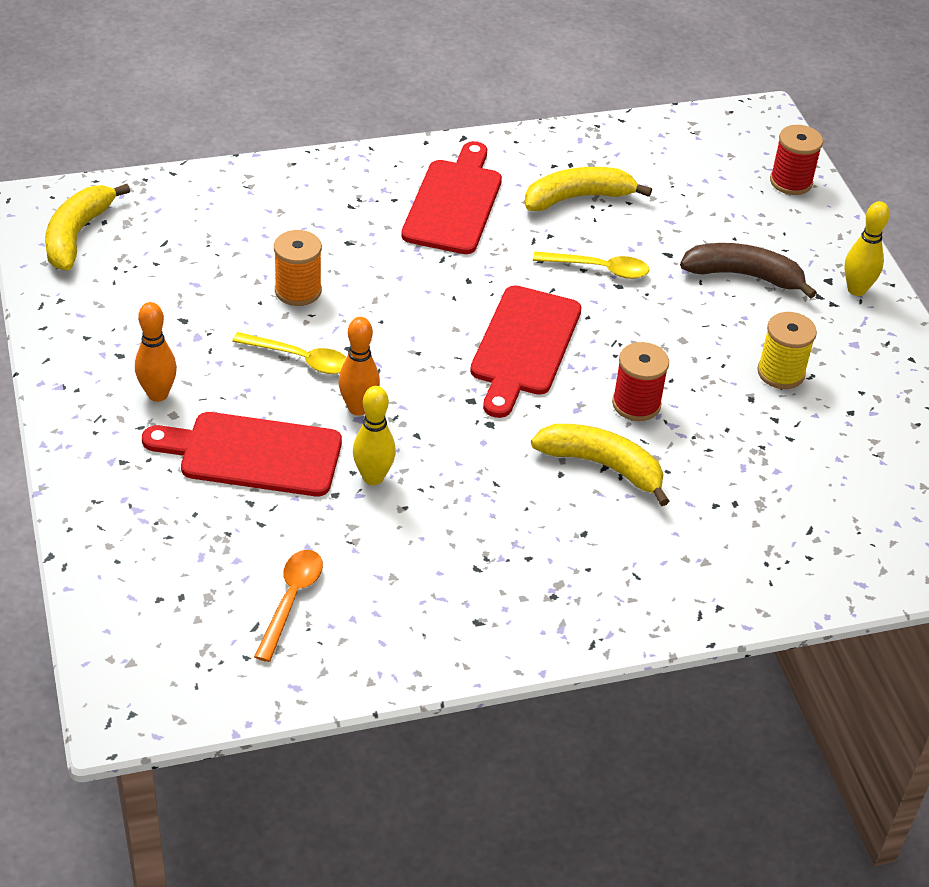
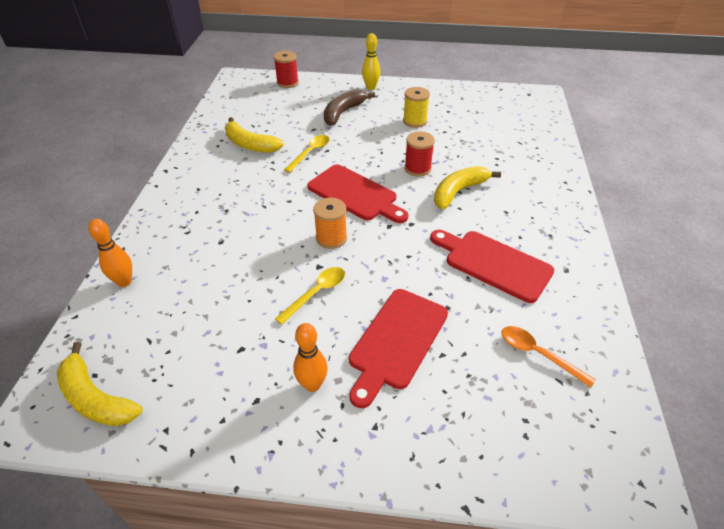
camera: 65 degrees left, 0 degrees up
orange spool [274,230,322,306] -> orange spool moved to [313,198,347,249]
orange bowling pin [338,317,380,416] -> orange bowling pin moved to [88,219,132,287]
yellow bowling pin [353,386,396,485] -> none
red cutting board [401,141,502,254] -> red cutting board moved to [430,230,554,303]
yellow banana [524,167,652,211] -> yellow banana turned 60 degrees counterclockwise [225,117,284,153]

